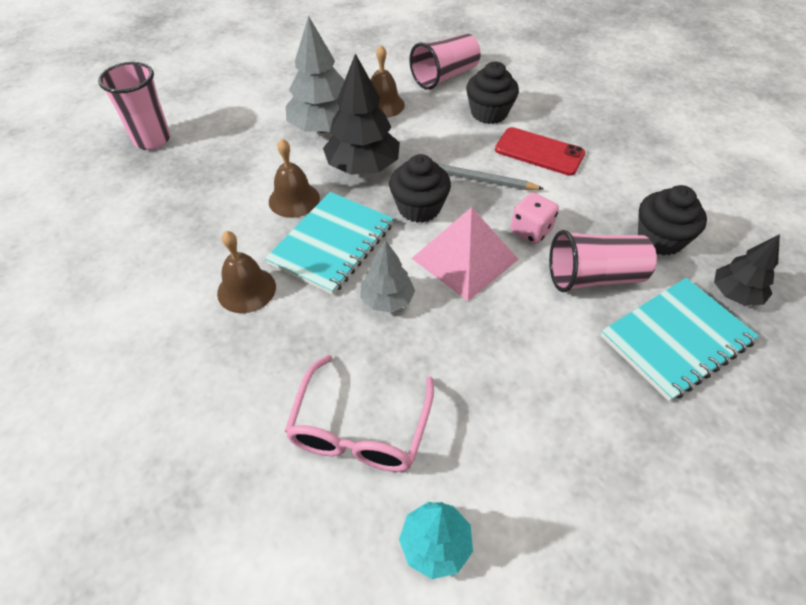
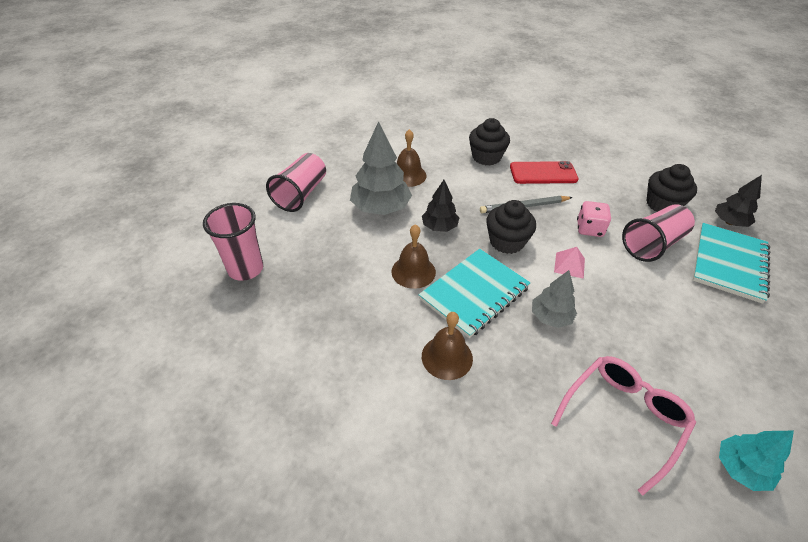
camera: 30 degrees left, 5 degrees down
turquoise notebook [265,192,394,295] -> turquoise notebook turned 45 degrees clockwise [419,249,530,338]
pink glasses [285,355,434,472] -> pink glasses turned 120 degrees counterclockwise [551,356,696,495]
black tree [323,53,400,175] -> black tree [422,180,459,232], size x0.59
pink cup [409,33,480,90] -> pink cup moved to [266,153,326,212]
pink pyramid [411,207,519,301] -> pink pyramid [554,247,585,279], size x0.48

